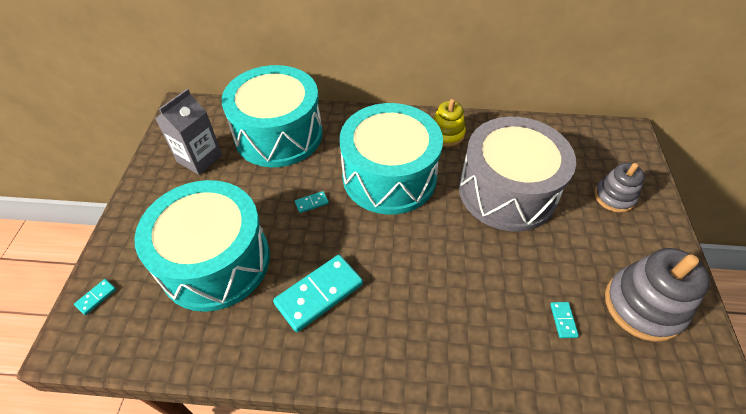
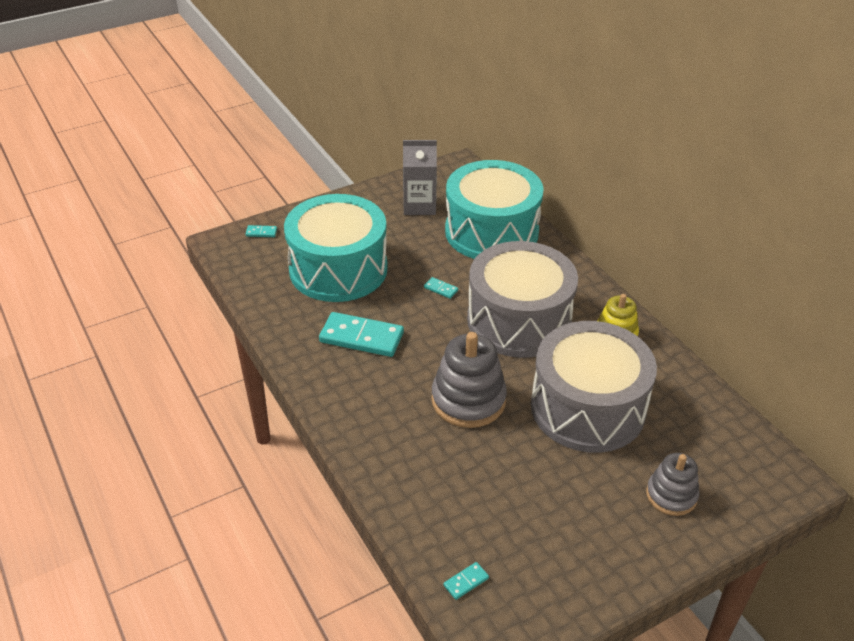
camera: 55 degrees right, 10 degrees down
turquoise drum [340,103,443,215] -> grey drum [467,241,578,358]
turquoise domino [550,302,579,338] -> turquoise domino moved to [443,562,489,600]
grey stacking toy [605,248,710,342] -> grey stacking toy moved to [431,332,507,428]

